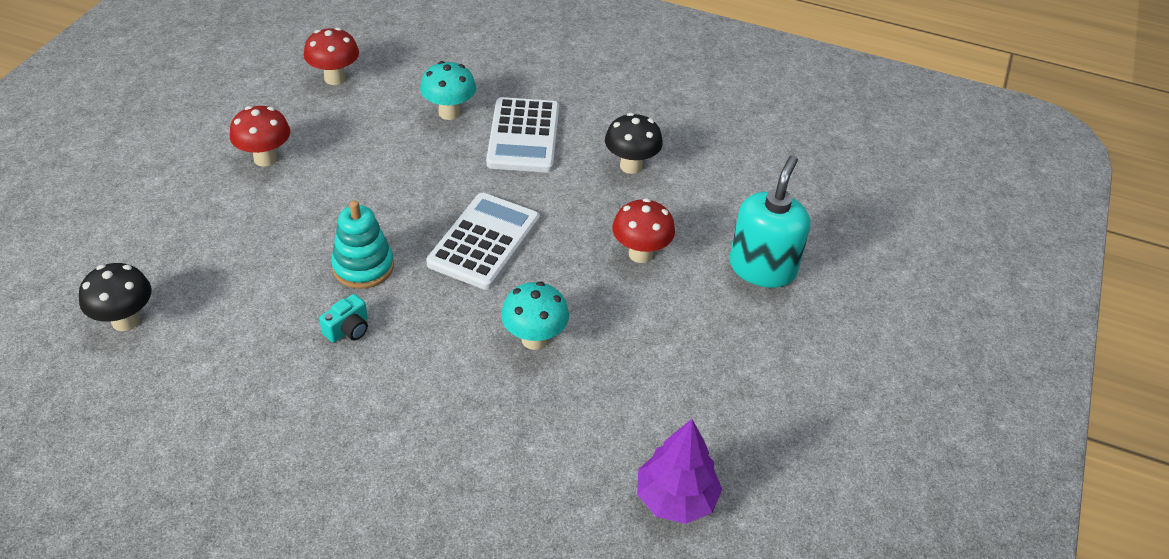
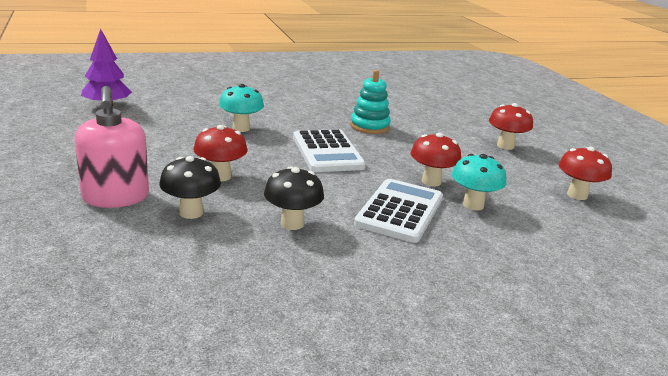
camera: 140 degrees right, 20 degrees down
black mushroom [79,263,151,331] -> black mushroom moved to [159,156,221,219]
turquoise camera [319,294,368,343] -> none
white calculator [486,97,559,172] -> white calculator turned 60 degrees clockwise [354,179,443,243]
turquoise soap dispenser [729,155,810,288] -> pink soap dispenser [74,86,149,208]
none -> red mushroom [411,133,461,186]

